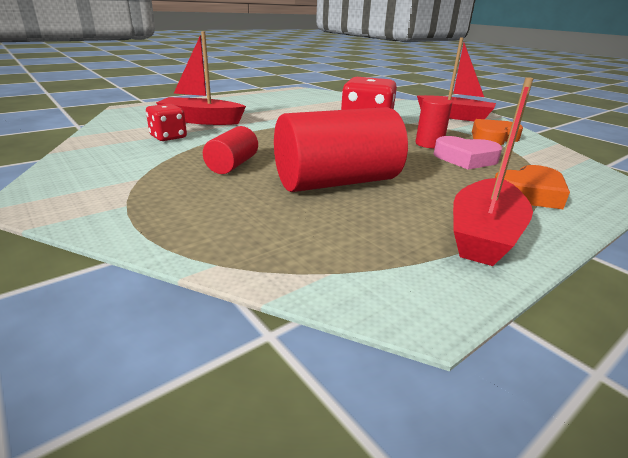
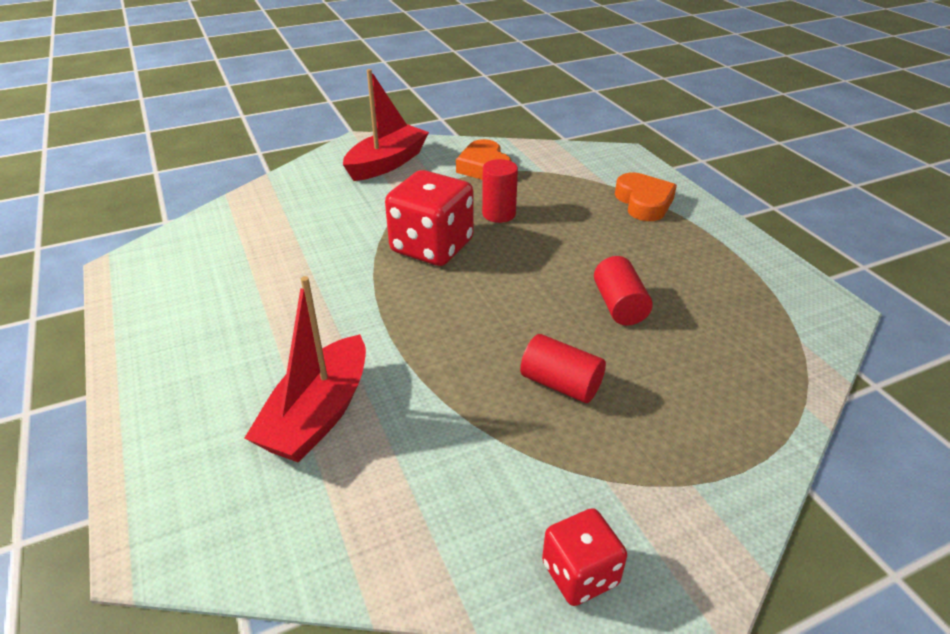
camera: 75 degrees left, 10 degrees up
red dice [146,104,187,141] -> red dice moved to [542,508,627,606]
red cylinder [274,107,408,192] -> red cylinder [594,256,653,326], size x0.51
pink heart [434,136,502,169] -> none
red boat [453,77,534,266] -> none

